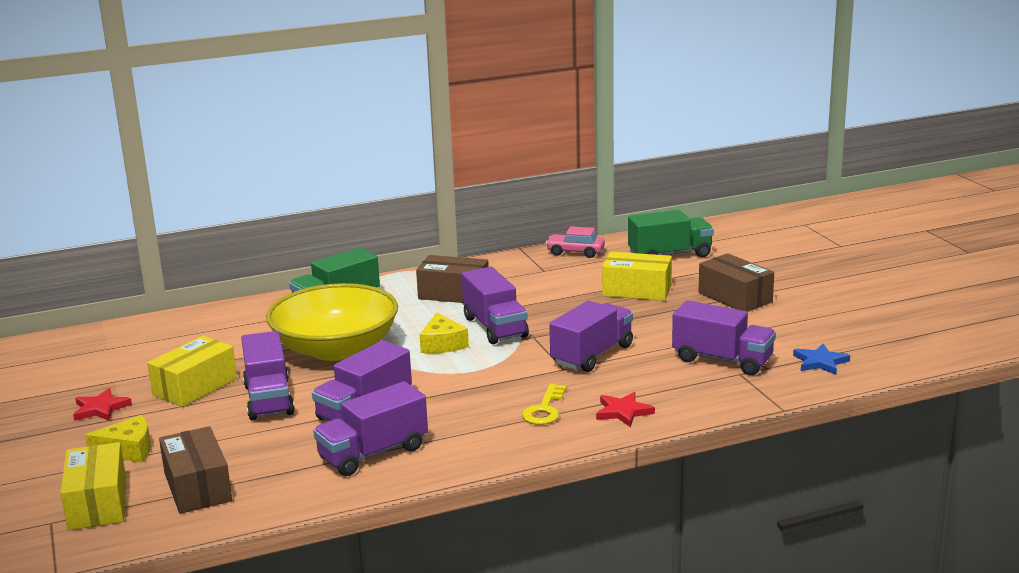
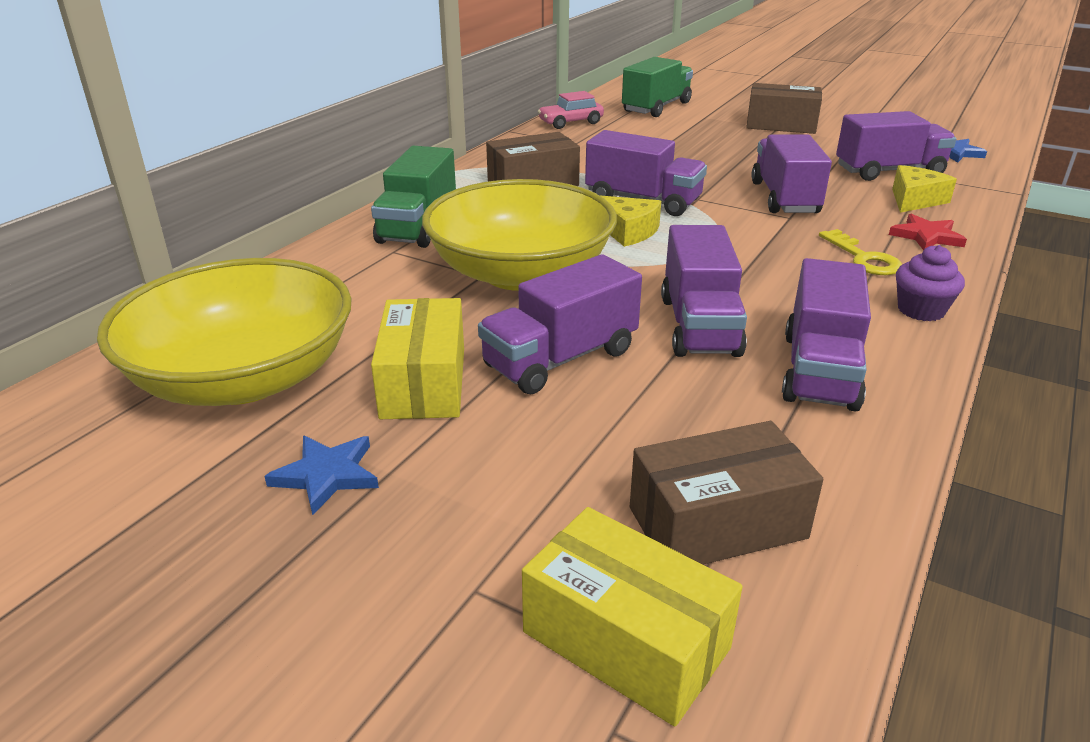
camera: 40 degrees left, 10 degrees up
red star [73,388,132,421] -> blue star [264,435,379,515]
yellow cheese [85,415,151,463] -> yellow cheese moved to [892,165,957,213]
brown box [159,426,232,514] -> brown box turned 45 degrees counterclockwise [630,421,823,565]
purple truck [241,331,295,421] -> purple truck turned 105 degrees clockwise [478,254,642,394]
yellow box [602,252,672,301] -> none
none -> yellow bowl [97,258,352,406]
none -> purple cupcake [896,245,965,321]

